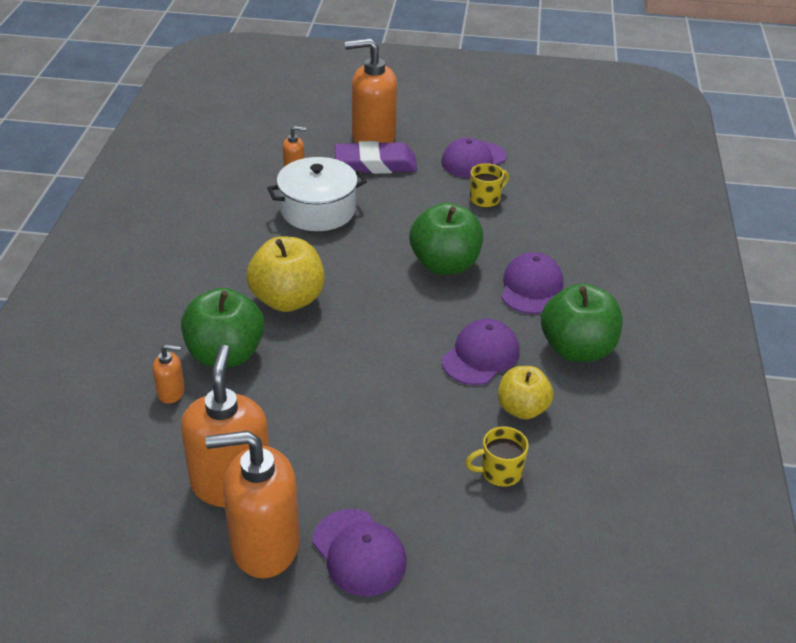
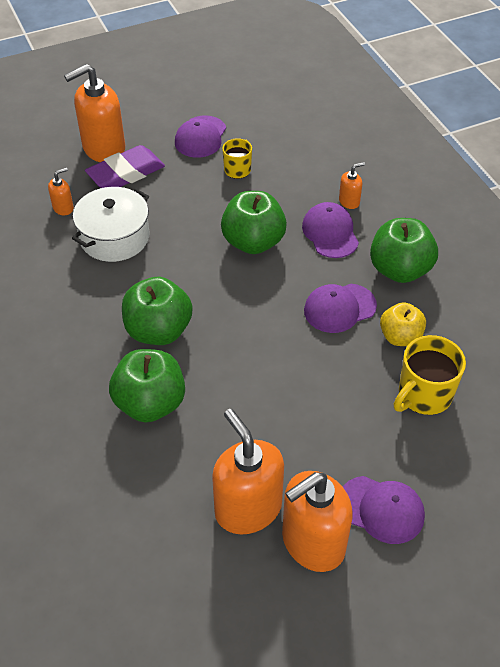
camera: 30 degrees left, 10 degrees up
orange soap dispenser [152,344,185,404] -> orange soap dispenser moved to [339,162,365,209]
yellow apple [246,236,325,312] -> green apple [122,277,193,345]
purple cap [442,319,520,385] -> purple cap turned 120 degrees counterclockwise [304,284,377,333]
yellow mug [465,426,529,487] -> yellow mug [394,335,466,415], size x1.64

